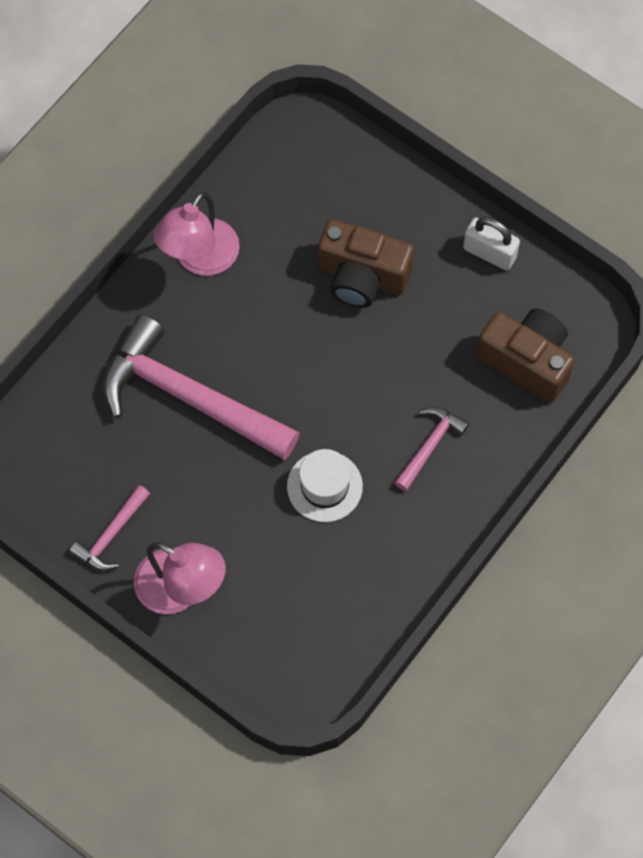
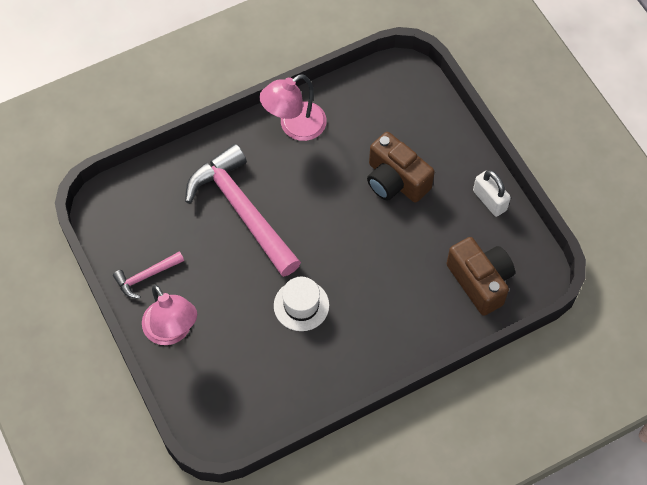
camera: 25 degrees right, 5 degrees down
pink hammer [394,407,469,491] -> none

